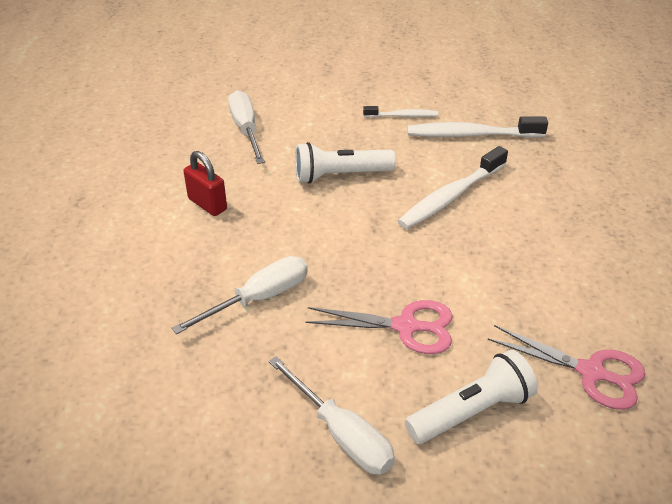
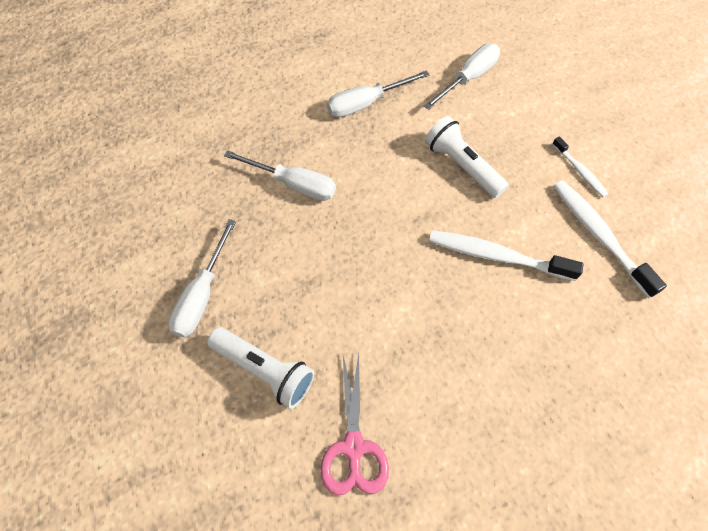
camera: 60 degrees right, 20 degrees up
red padlock [183,151,227,216] -> white screwdriver [327,71,429,117]
pink scissors [305,300,453,354] -> none

